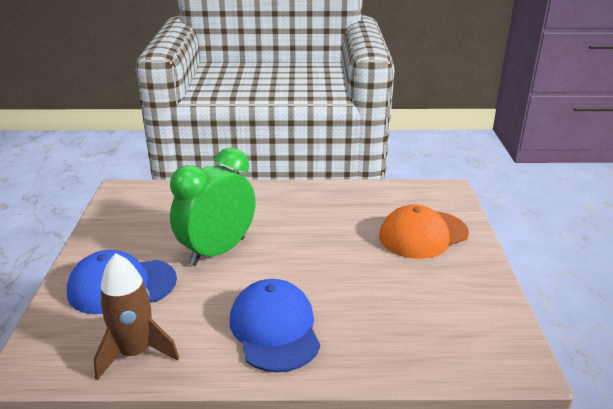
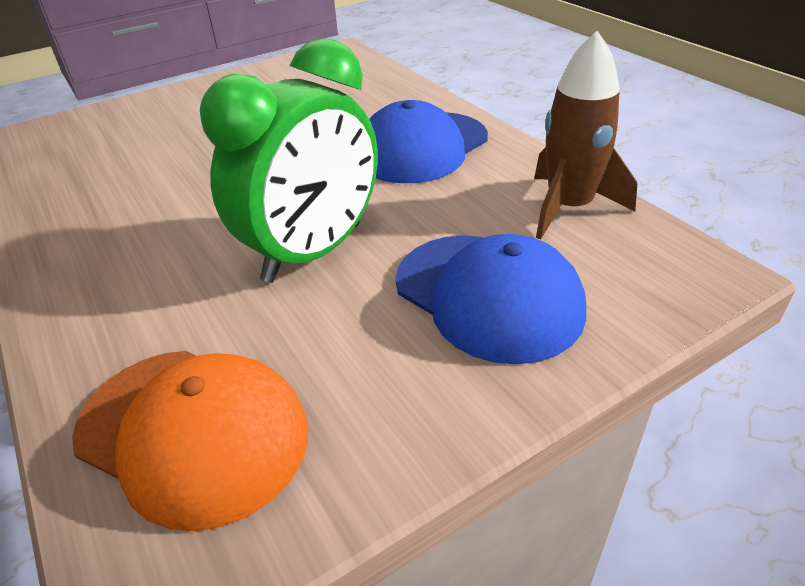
camera: 120 degrees left, 10 degrees up
green clock [170,148,256,266] -> green clock turned 60 degrees counterclockwise [200,38,378,283]
orange cap [379,204,469,259] -> orange cap moved to [72,351,308,531]

